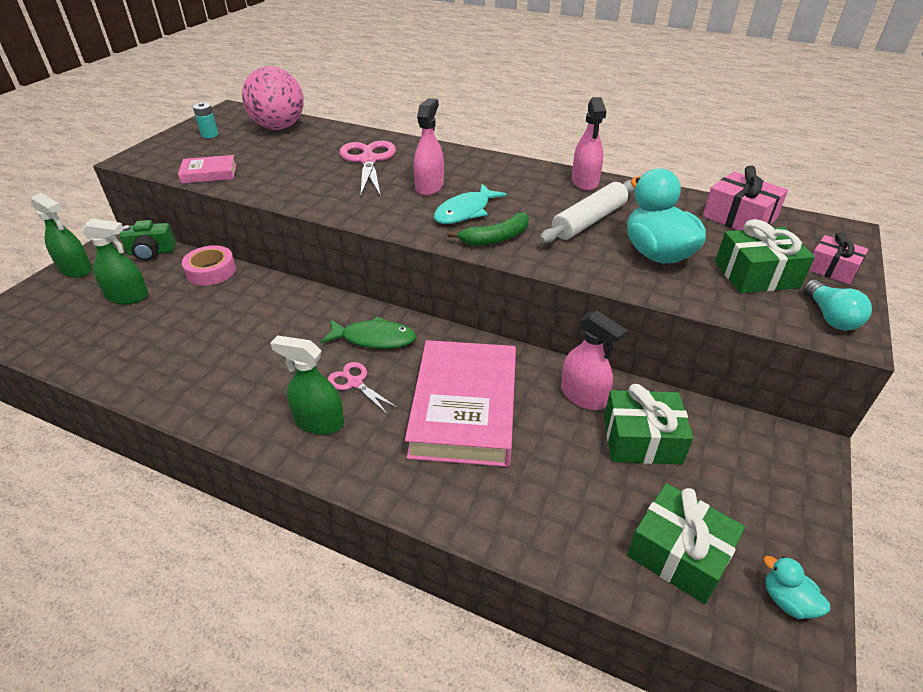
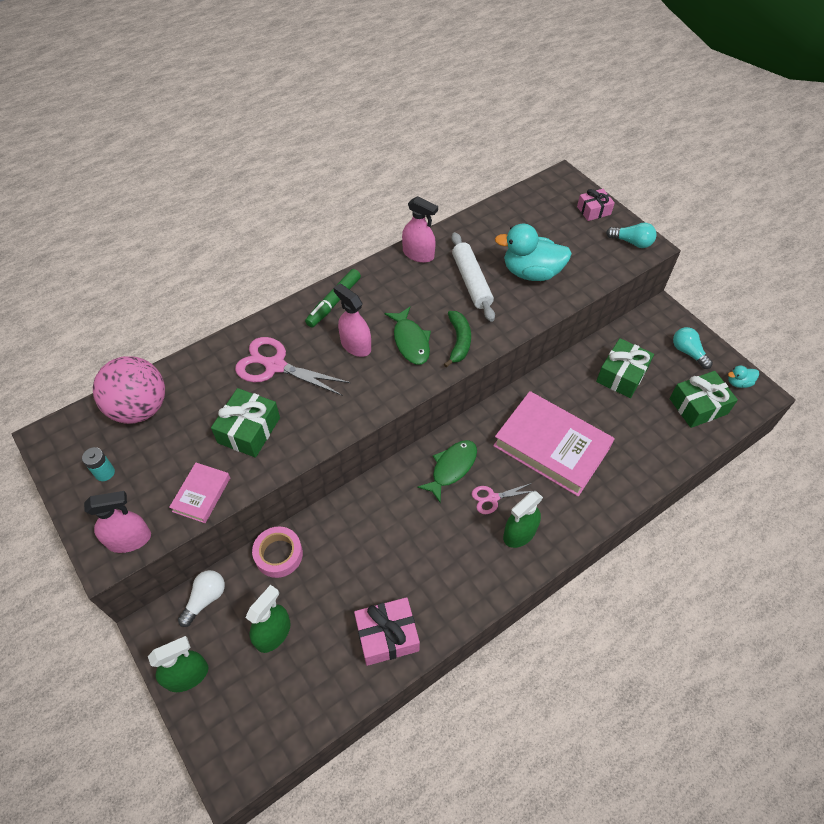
camera: 60 degrees left, 15 degrees up
green camera [120,220,176,261] -> white light bulb [178,570,225,627]
turquoise fish [434,184,507,224] -> green fish [385,307,431,365]
pink spray bottle [561,310,627,410] -> pink spray bottle moved to [84,491,151,553]
pink gift [703,166,788,230] -> pink gift moved to [354,597,420,666]
green gift [715,219,815,293] -> green gift moved to [211,388,280,458]
none -> green marker [305,269,361,328]
none -> turquoise light bulb [673,327,713,369]

